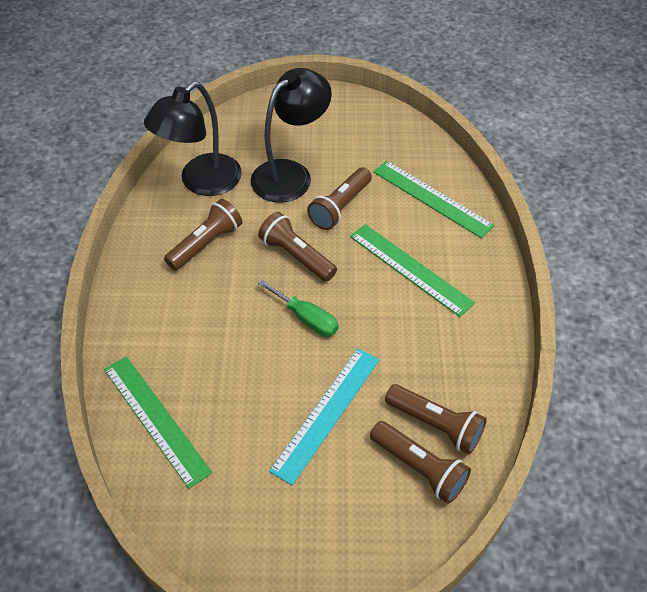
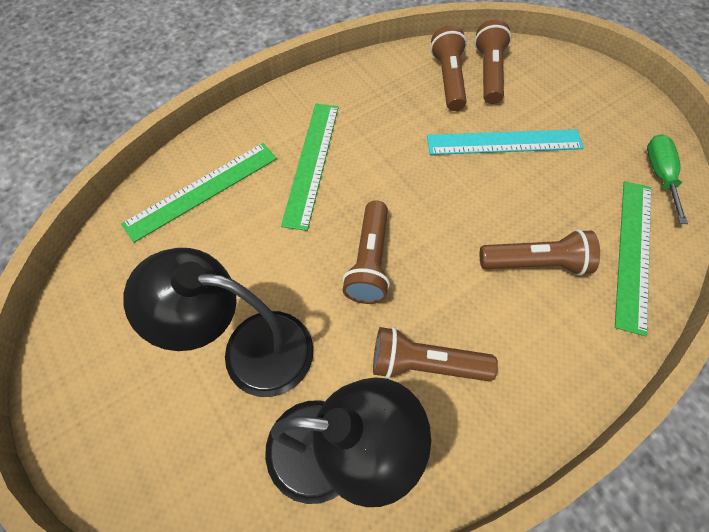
camera: 125 degrees left, 10 degrees up
green screwdriver [258,280,338,337] -> green screwdriver moved to [647,134,688,224]
brown flashlight [307,167,372,230] -> brown flashlight moved to [480,229,600,276]
green ruler [373,161,495,238] -> green ruler turned 45 degrees clockwise [121,143,277,243]

